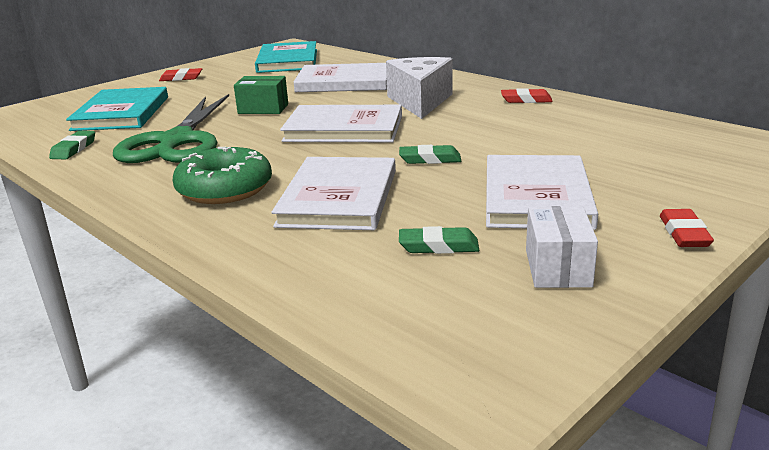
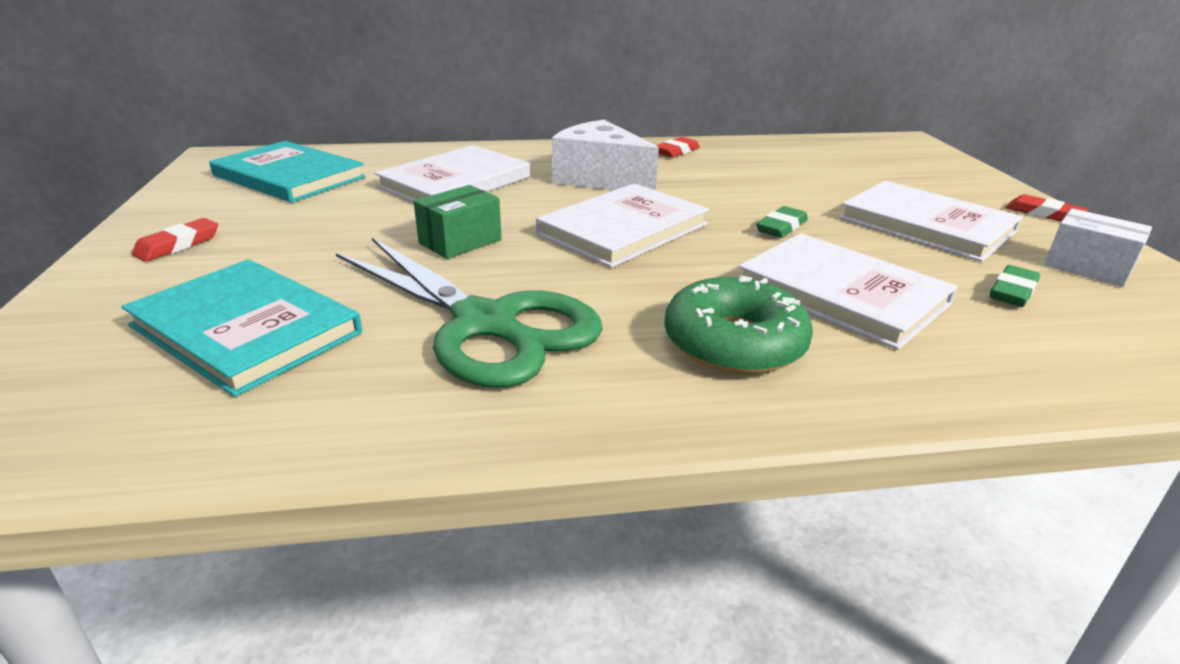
camera: 55 degrees left, 5 degrees up
green eraser [49,131,95,159] -> none

